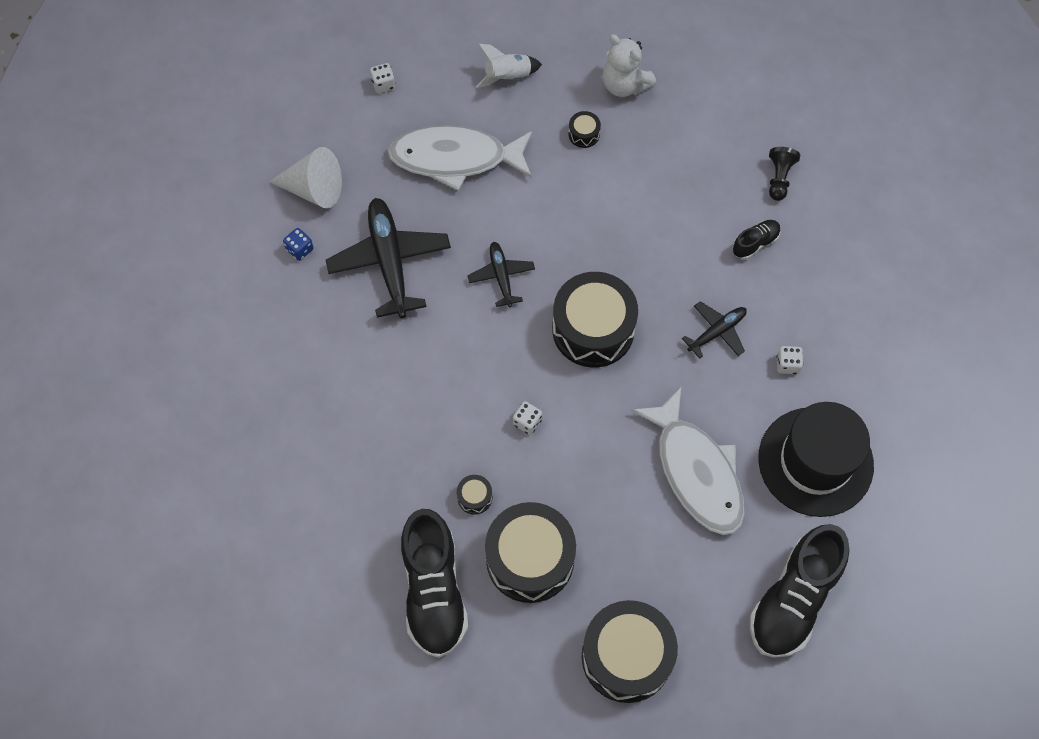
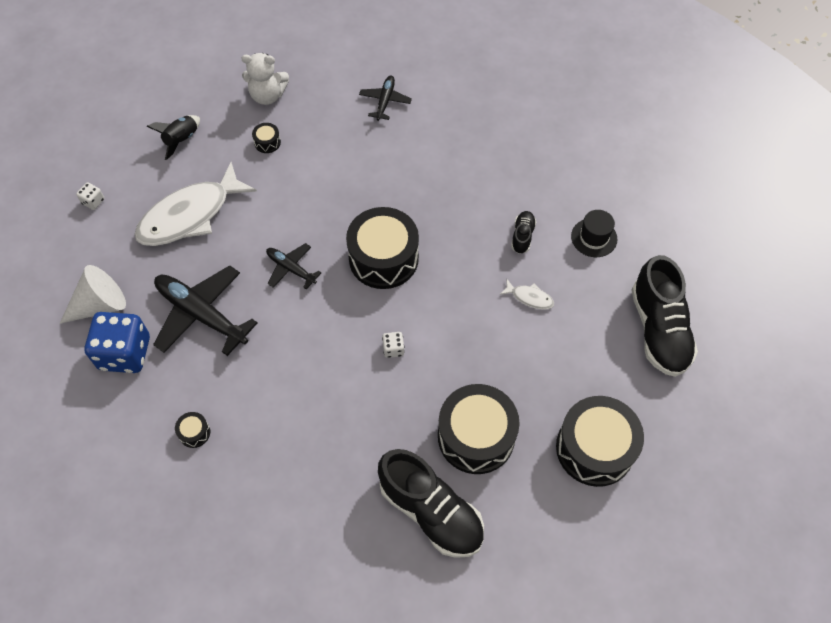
camera: 40 degrees left, 5 degrees down
blue dice [283,228,314,261] -> blue dice [85,312,150,373], size x2.35
black drum [457,475,492,514] -> black drum moved to [175,412,210,448]
white rocket [476,44,542,88] -> black rocket [147,115,200,160]
white fish [631,387,745,535] -> white fish [499,279,554,310], size x0.41
black plane [682,301,747,359] -> black plane moved to [359,75,412,121]
black shoe [733,220,781,259] -> black shoe moved to [511,211,536,254]
black hat [758,402,874,517] -> black hat [571,210,617,257], size x0.50
black pawn [769,147,800,201] -> none
white dice [777,346,803,374] -> none

